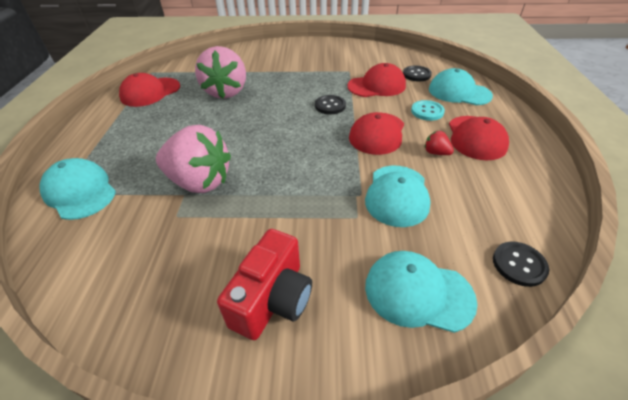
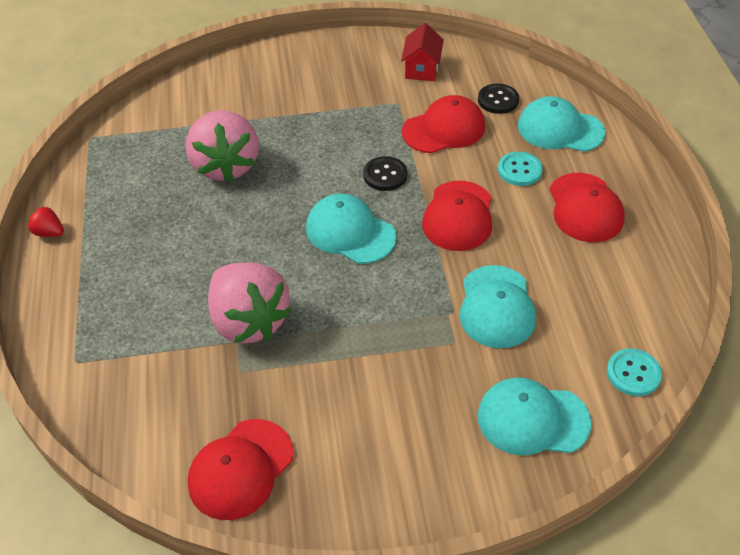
camera: 10 degrees left, 5 degrees up
turquoise cap [39,158,116,220] -> turquoise cap moved to [306,194,396,264]
red cap [119,73,180,107] -> red cap moved to [188,419,294,520]
pink strawberry [156,125,231,193] -> pink strawberry turned 45 degrees clockwise [208,263,291,344]
red camera [217,229,312,340] -> none
red strawberry [425,131,454,155] -> red strawberry moved to [28,206,64,237]
black button [493,242,549,287] -> turquoise button [607,348,662,396]
none -> red house [401,23,444,81]

